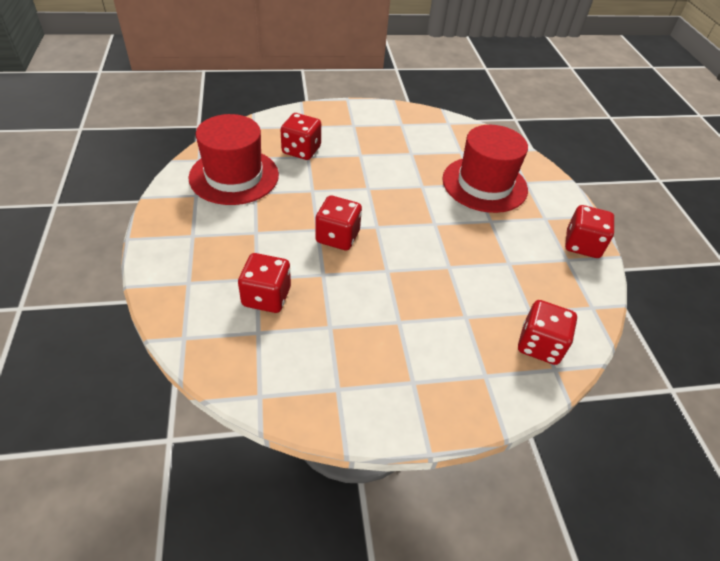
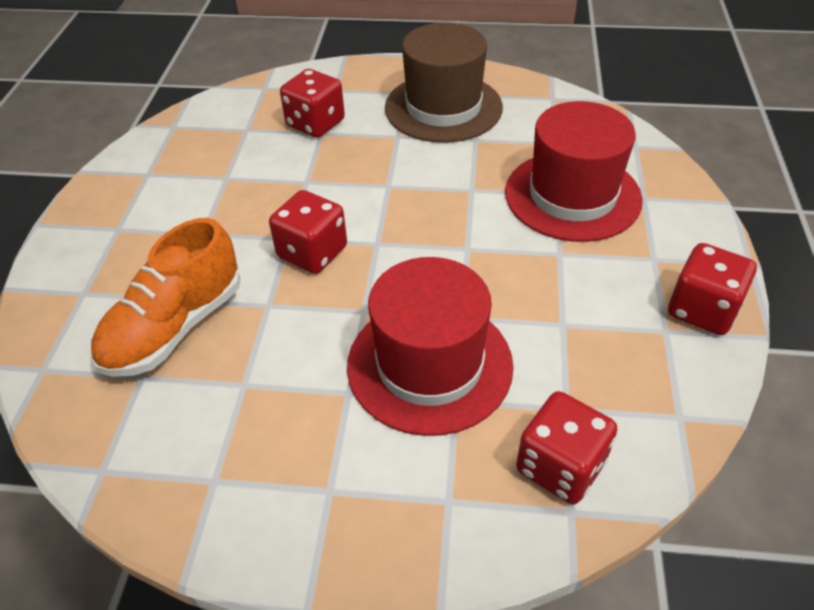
camera: 20 degrees right, 0 degrees up
red hat [188,114,279,205] -> red hat moved to [347,257,514,436]
red dice [238,253,291,313] -> orange shoe [91,218,241,377]
none -> brown hat [385,23,503,143]

